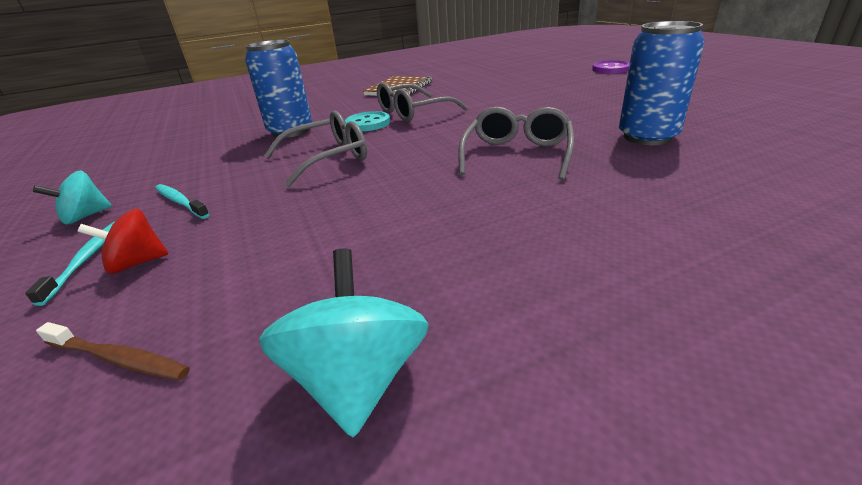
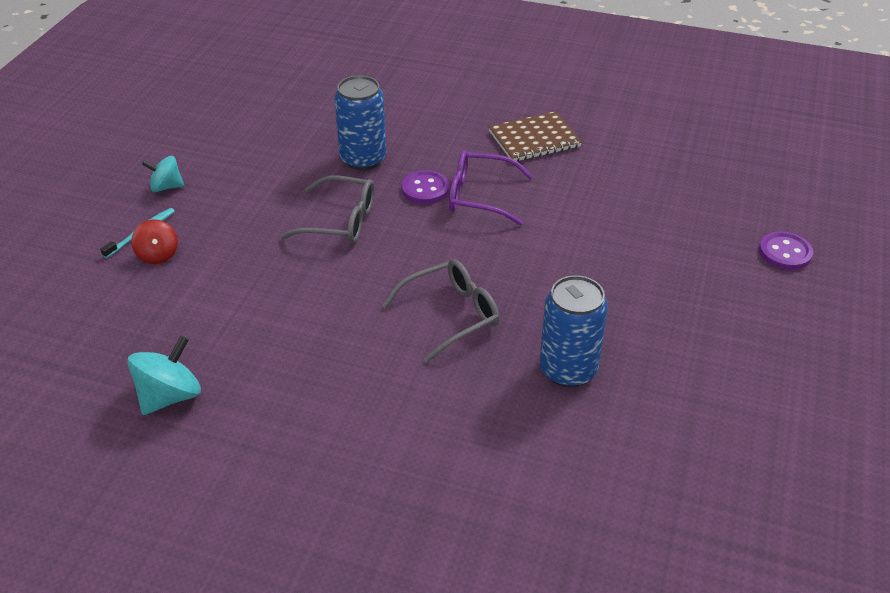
camera: 40 degrees right, 10 degrees up
brown toothbrush [36,322,190,380] -> none
red spinning top [77,209,168,274] -> red spinning top turned 135 degrees counterclockwise [131,219,178,264]
turquoise toothbrush [155,184,209,219] -> none
turquoise button [345,111,390,131] -> purple button [401,170,449,204]
grey glasses [377,82,468,122] -> purple glasses [449,150,533,226]

